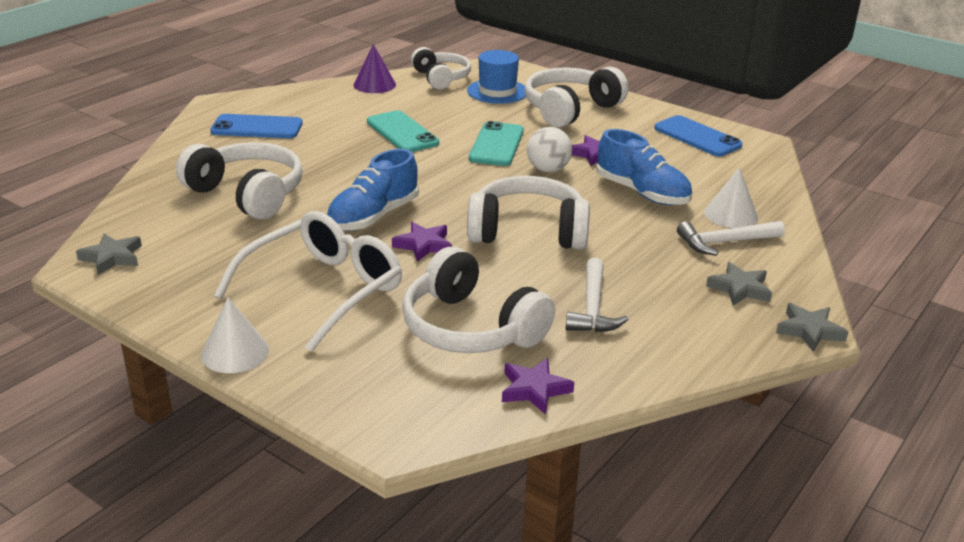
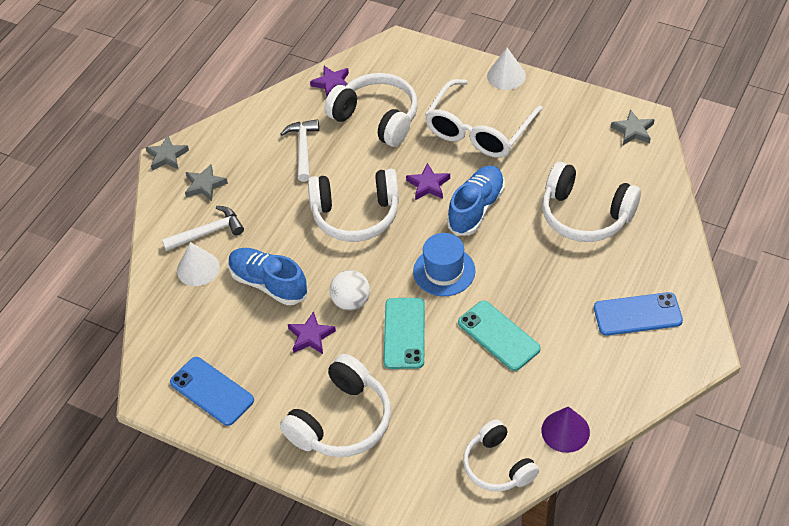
camera: 175 degrees right, 20 degrees up
blue hat [467,50,526,104] -> blue hat moved to [413,233,476,296]

